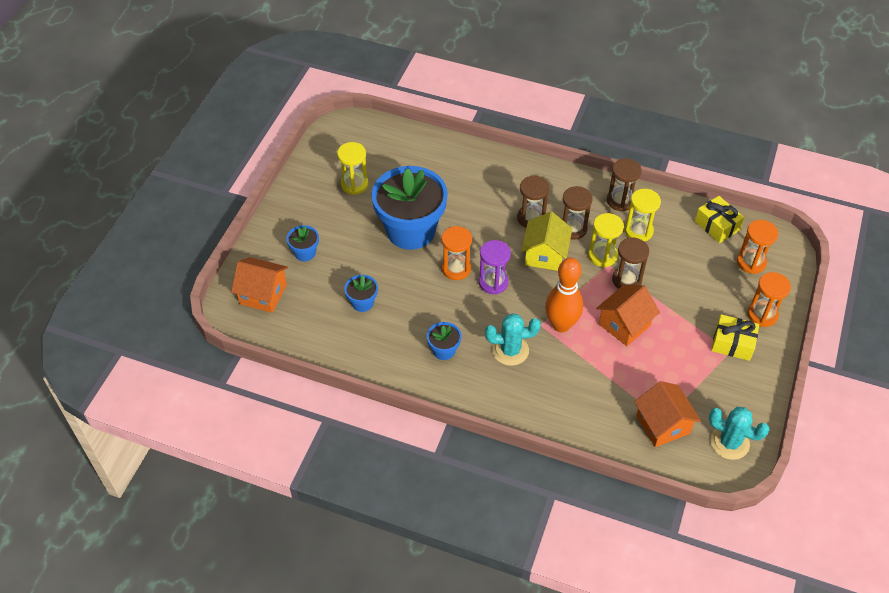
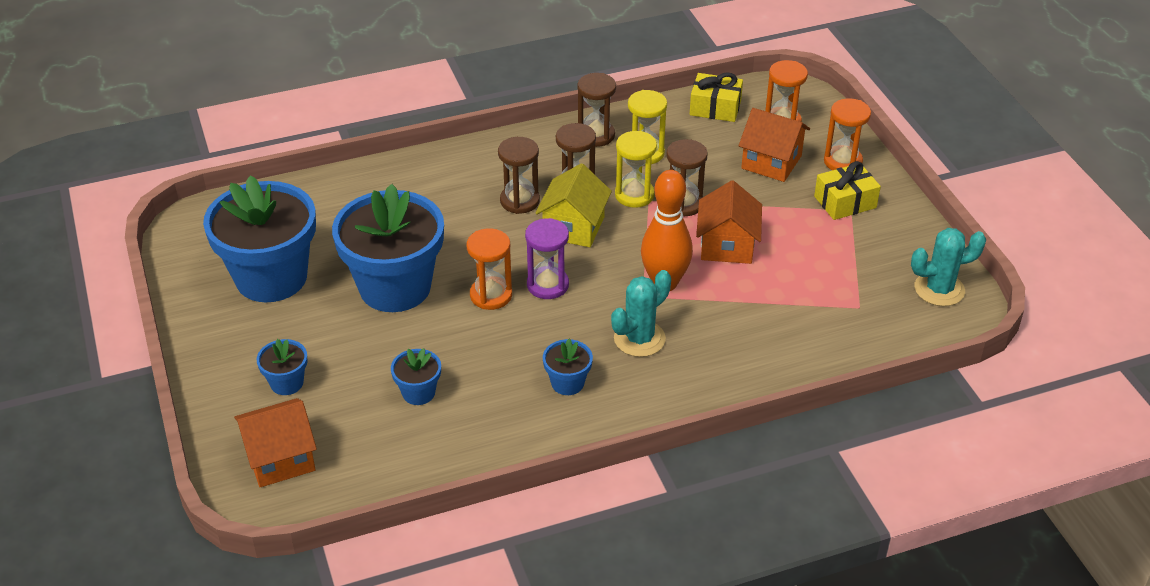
camera: 40 degrees left, 10 degrees down
yellow hourglass [337,142,369,195] -> blue flower pot [203,175,316,302]
yellow house [521,212,572,271] -> yellow house turned 45 degrees clockwise [535,163,612,247]
orange house [634,381,701,447] -> orange house moved to [738,108,810,182]

